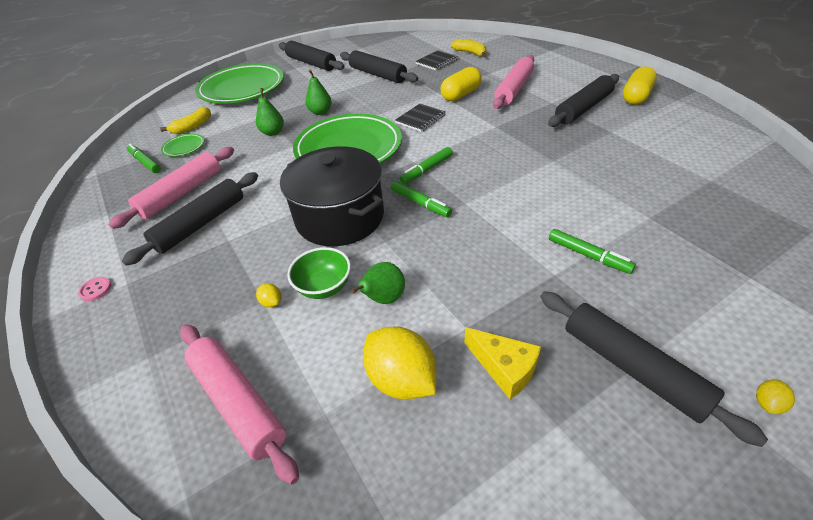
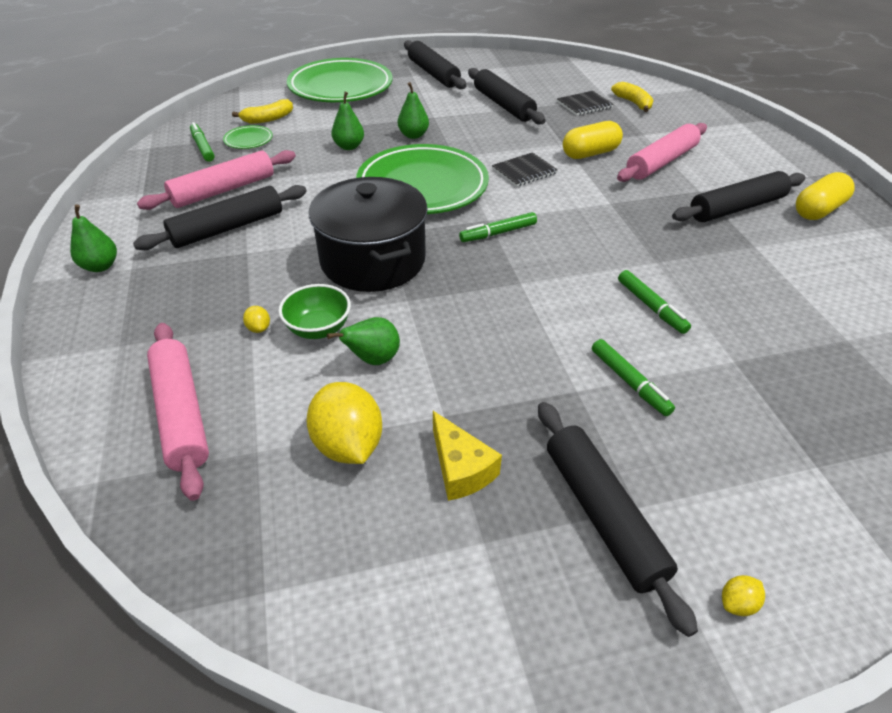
camera: 15 degrees right, 0 degrees up
pink button [78,277,112,302] -> green pear [70,204,117,272]
green marker [391,181,452,217] -> green marker moved to [618,270,691,334]

